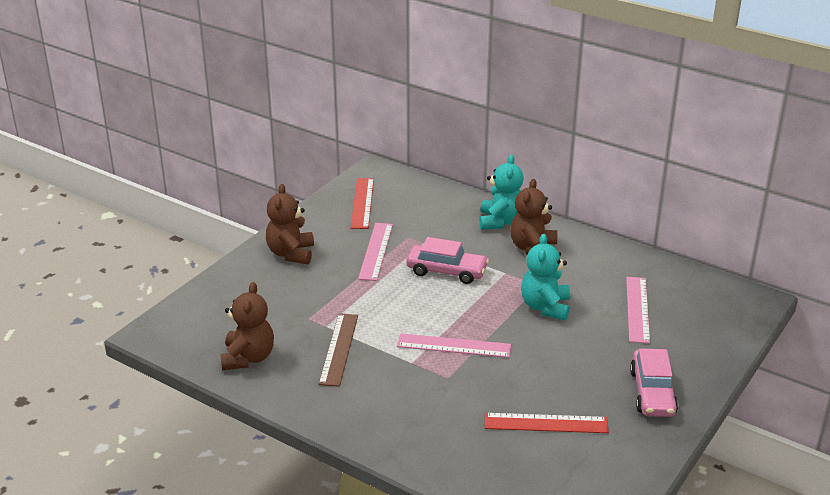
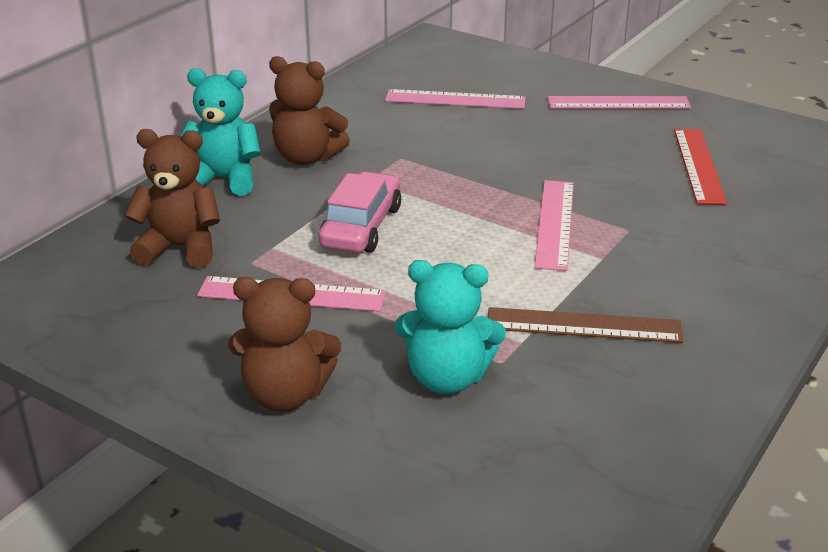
camera: 90 degrees left, 0 degrees up
brown teddy bear [220,282,274,370] -> brown teddy bear moved to [124,129,220,268]
red ruler [351,178,374,229] -> none
turquoise teddy bear [521,234,570,321] -> turquoise teddy bear moved to [395,260,506,394]
pink car [630,348,678,417] -> pink ruler [548,96,691,109]

